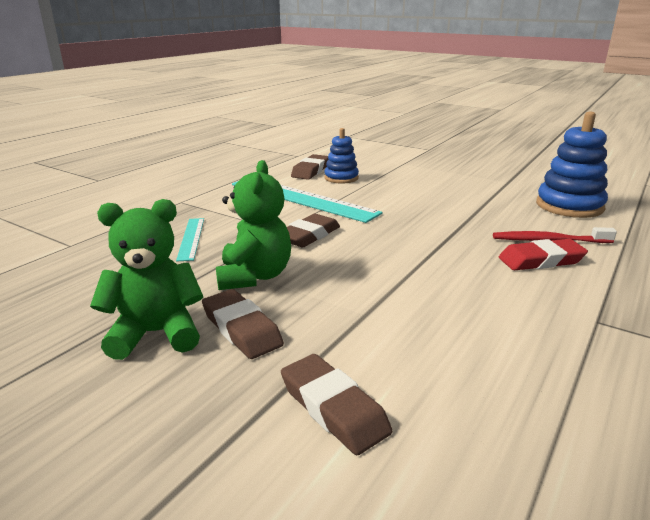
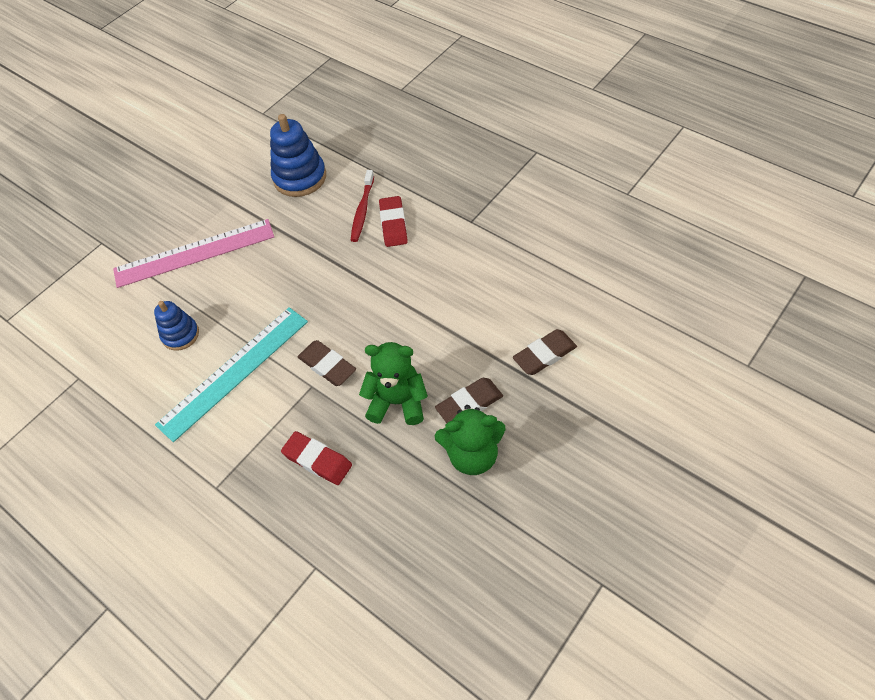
camera: 80 degrees left, 30 degrees up
green teddy bear [90,199,203,360] -> green teddy bear turned 90 degrees counterclockwise [435,405,506,475]
turquoise ruler [176,218,204,261] -> red eraser [281,431,352,485]
brown eraser [291,154,329,180] -> none
none -> pink ruler [113,219,274,288]

